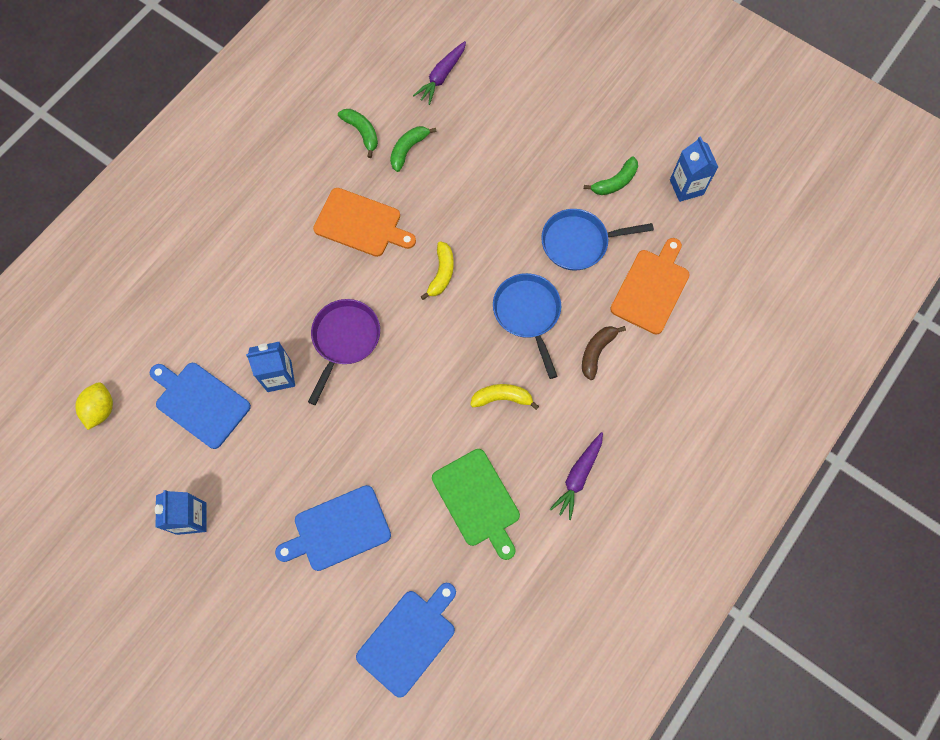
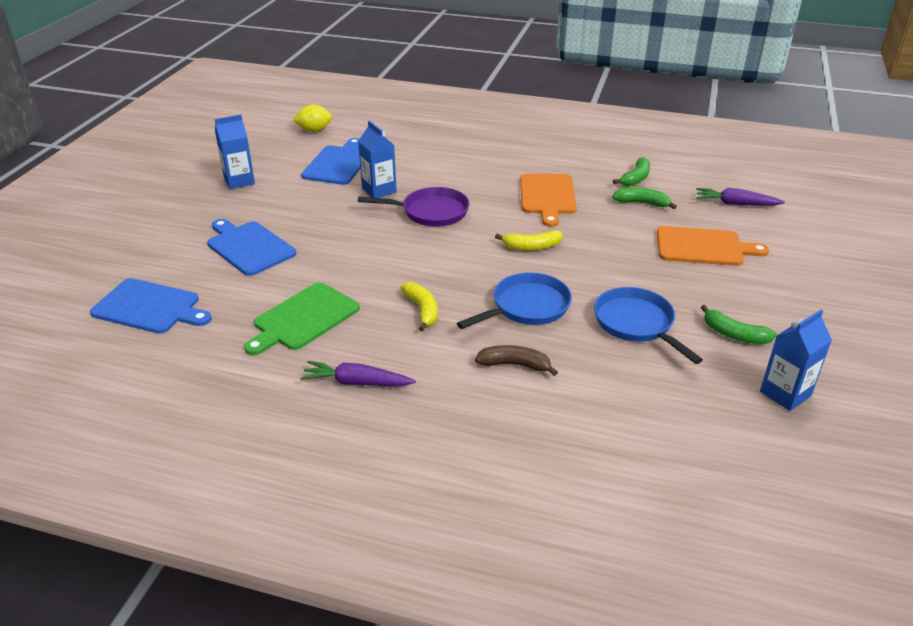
camera: 70 degrees right, 35 degrees down
orange cutting board [610,238,690,334] -> orange cutting board moved to [657,226,769,266]

